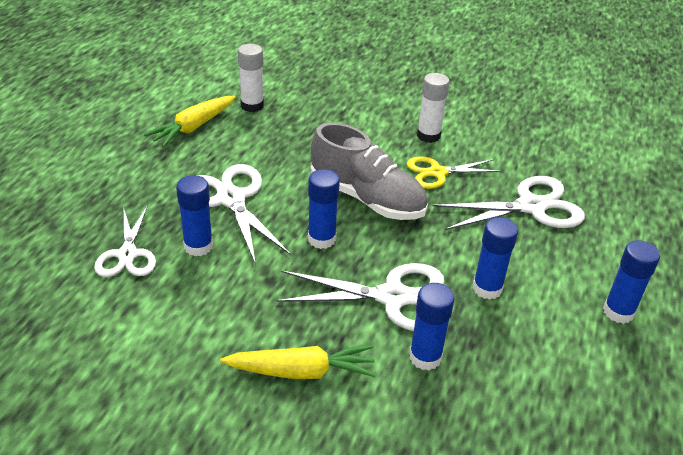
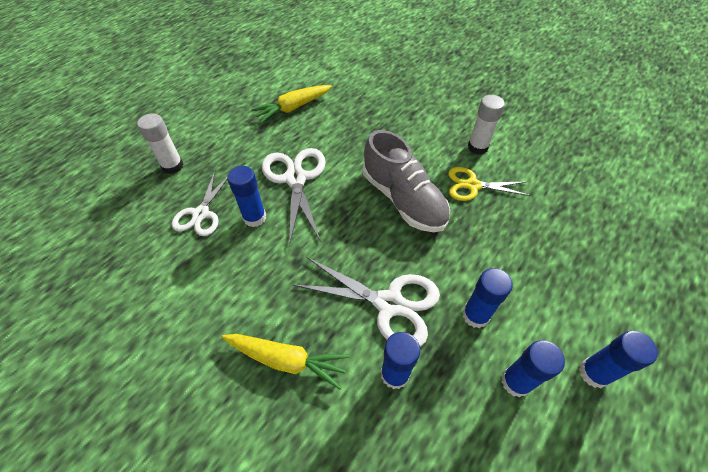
camera: 20 degrees right, 15 degrees up
white glue stick [238,44,264,112] -> white glue stick moved to [137,113,184,174]
blue glue stick [308,169,340,249] -> blue glue stick moved to [501,340,565,397]
white scissors [433,176,585,230] -> none

